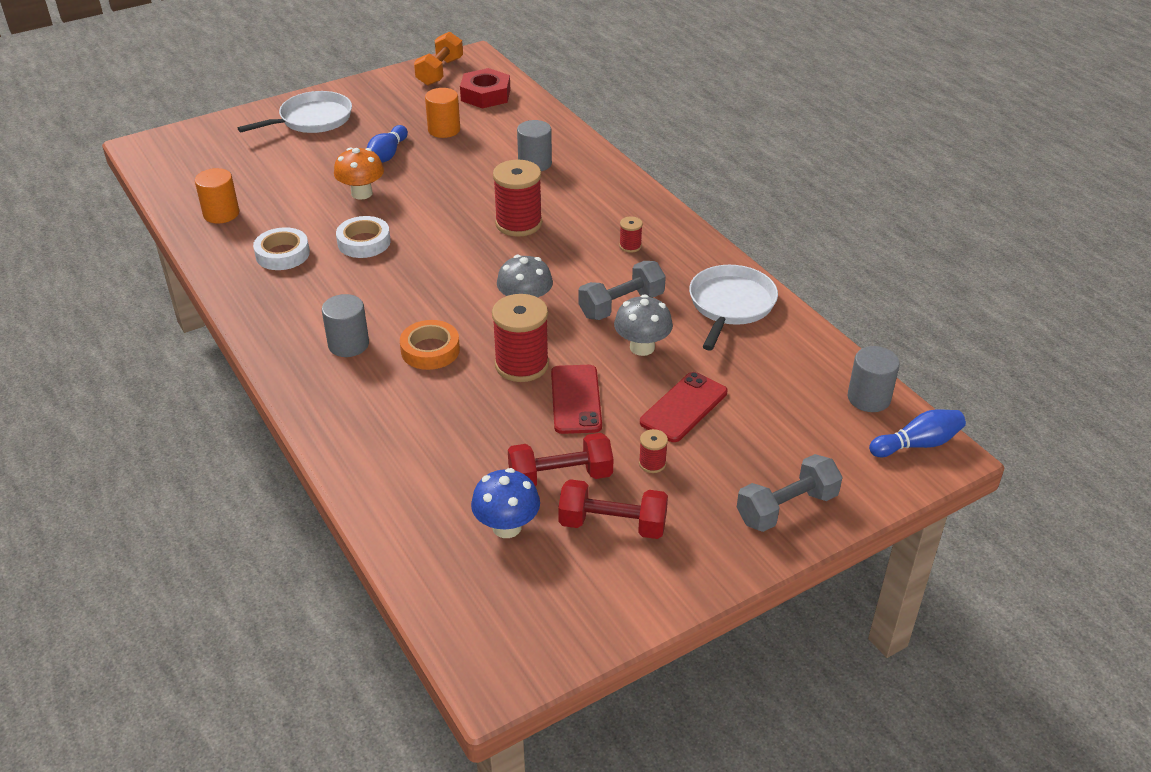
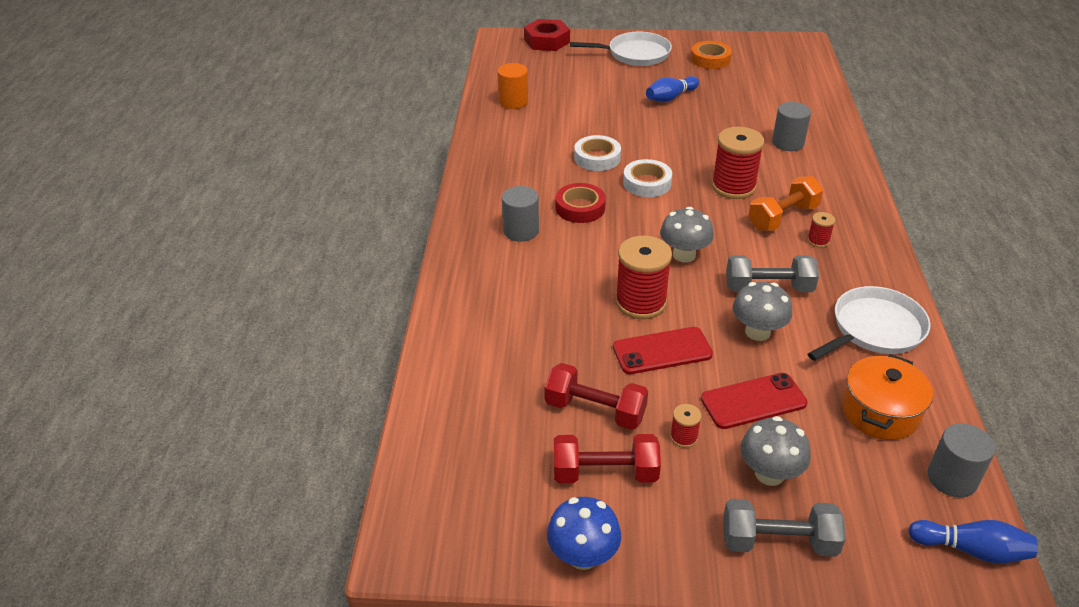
camera: 35 degrees right, 0 degrees up
white tape [253,227,310,270] -> white tape moved to [623,159,672,197]
orange mushroom [334,147,384,200] -> none
orange tape [400,320,460,370] -> orange tape moved to [691,41,732,69]
orange dumbbell [414,32,463,86] -> orange dumbbell moved to [748,176,823,231]
orange cylinder [425,88,460,138] -> none
red nut [460,68,510,109] -> red nut moved to [524,19,570,51]
blue mushroom [471,468,540,538] -> blue mushroom moved to [547,497,621,570]
red phone [551,365,602,434] -> red phone turned 45 degrees clockwise [613,327,713,374]
red dumbbell [558,479,668,539] -> red dumbbell turned 45 degrees counterclockwise [554,434,661,483]
none -> red tape [556,183,606,223]
none -> grey mushroom [740,416,811,486]
none -> orange pot [842,354,933,440]

